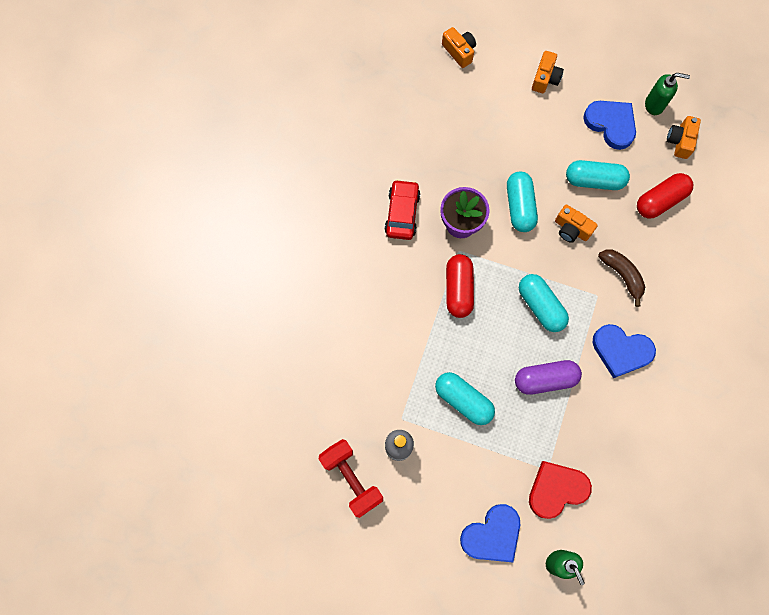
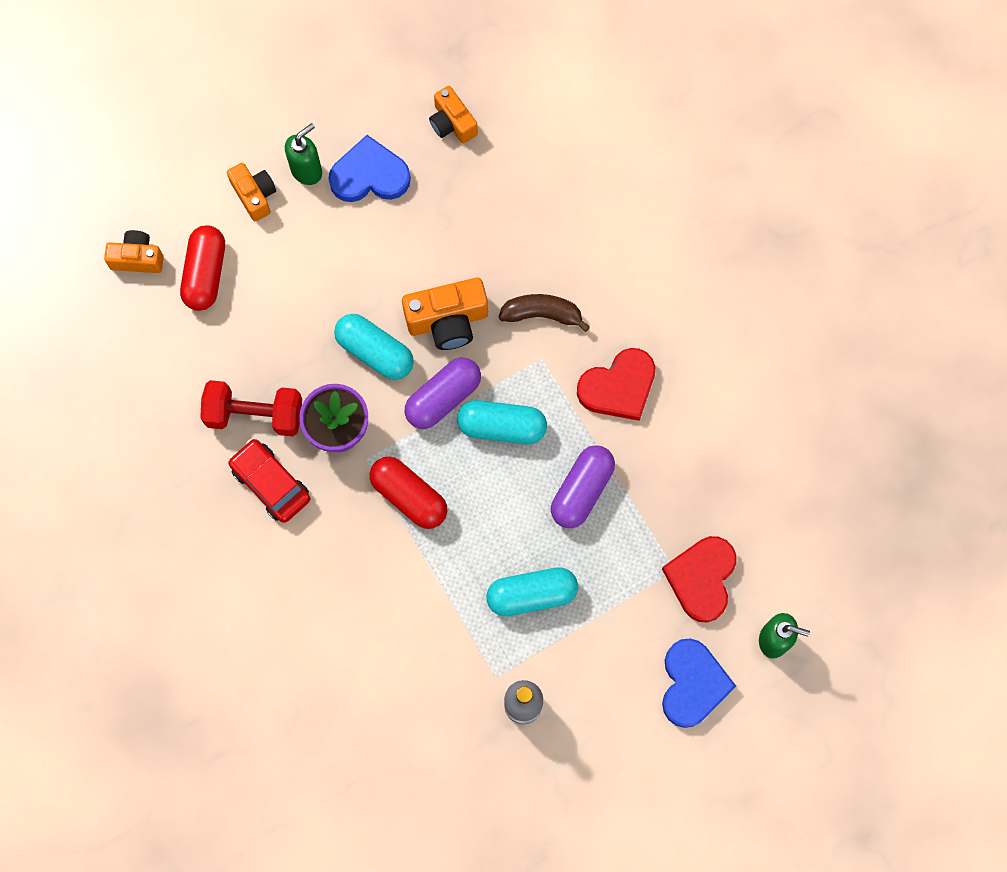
camera: 50 degrees left, 0 degrees up
red dumbbell [319,439,383,518] -> red dumbbell moved to [200,380,302,436]
orange camera [555,205,598,243] -> orange camera [402,278,488,350], size x1.53
turquoise capsule [566,160,630,190] -> none
blue heart [592,324,656,378] -> red heart [577,348,655,421]
red capsule [637,173,693,218] -> red capsule moved to [180,225,225,311]
green soap dispenser [645,73,690,115] -> green soap dispenser moved to [285,123,322,185]
none -> purple capsule [404,358,481,429]

